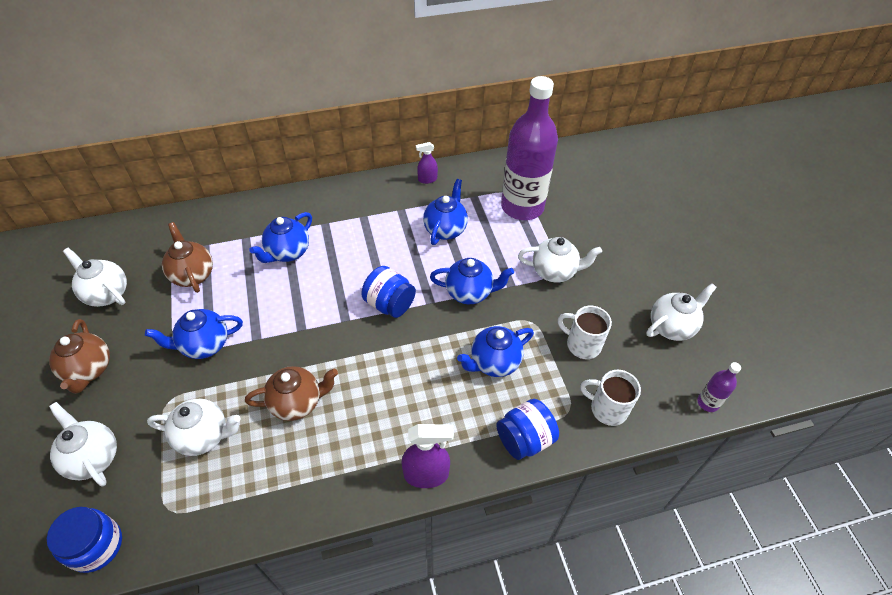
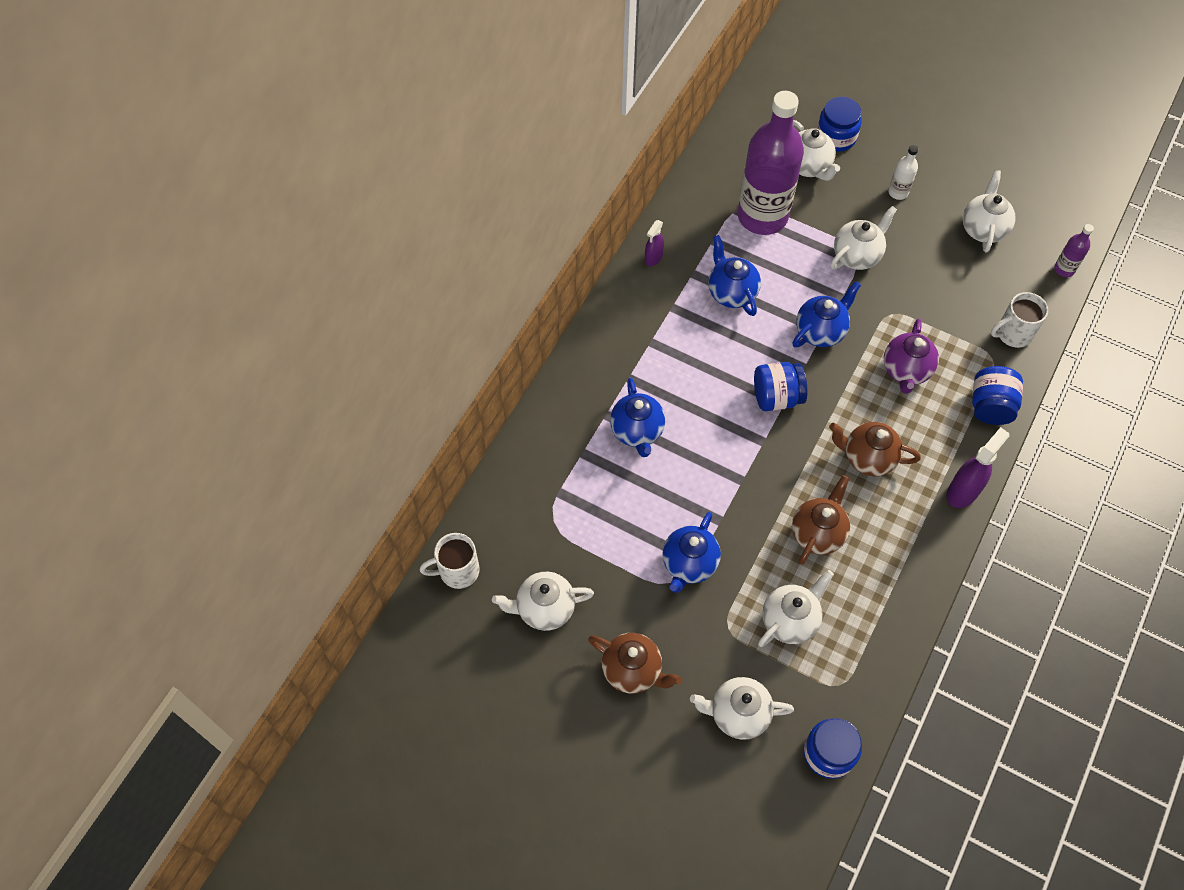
camera: 45 degrees left, 10 degrees up
brown teapot [162,222,213,293] -> brown teapot moved to [829,422,921,476]
blue teapot [457,326,534,377] -> purple teapot [884,319,939,394]
white mug [558,306,612,359] -> white mug moved to [420,533,480,589]
none -> white teapot [793,120,840,181]
none -> blue jar [817,97,862,152]
none -> white bottle [888,145,918,200]

